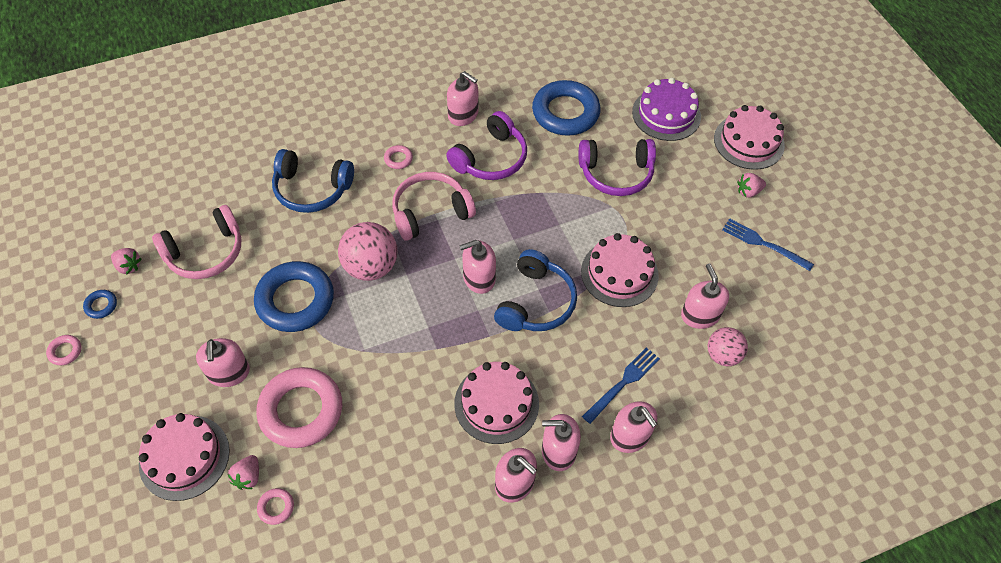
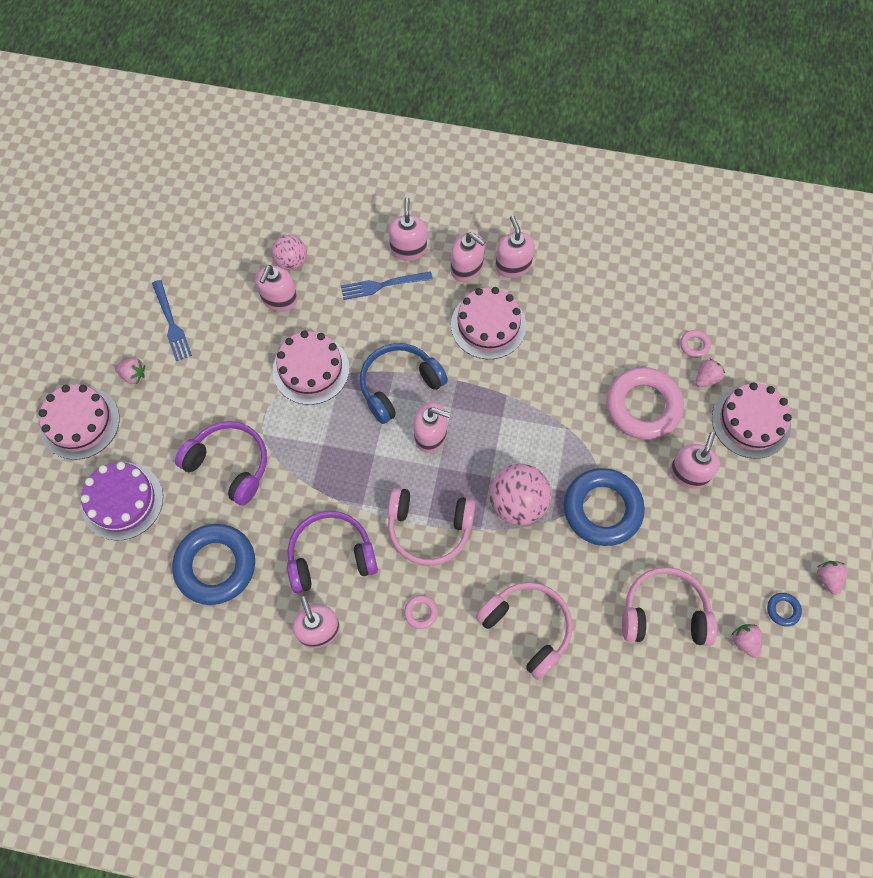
camera: 145 degrees left, 10 degrees up
pink ring [46,335,81,365] -> pink strawberry [817,561,847,595]
blue headphones [272,149,354,213] -> pink headphones [476,582,573,680]

